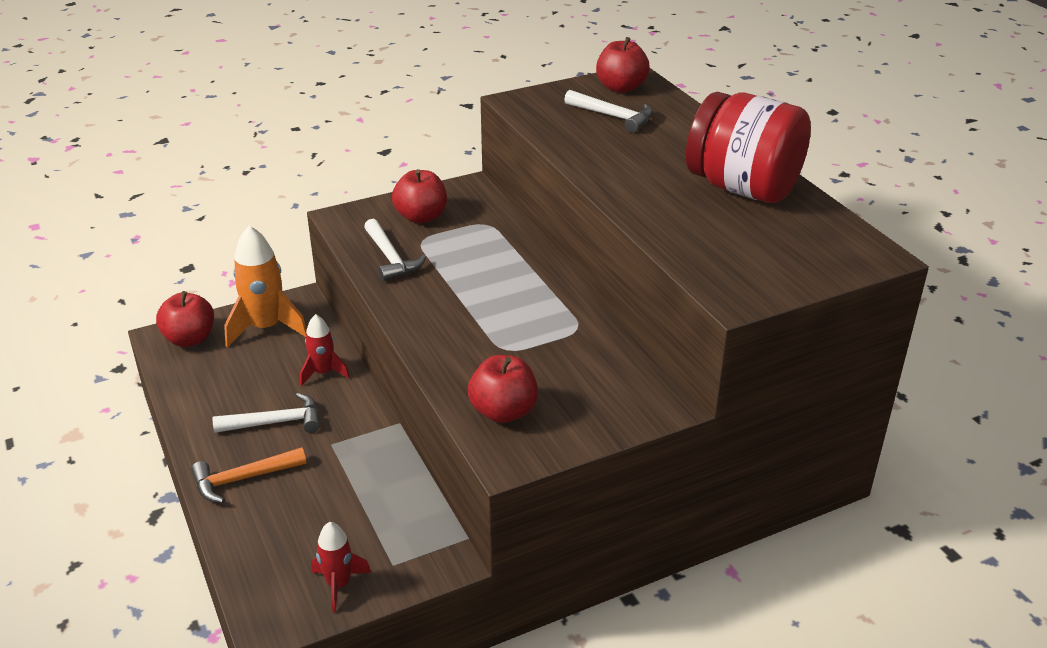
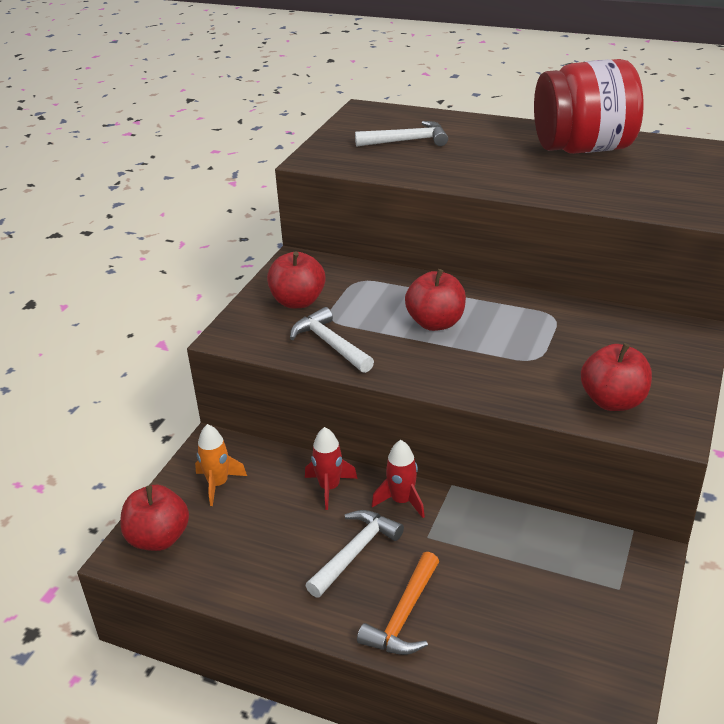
camera: 40 degrees left, 0 degrees up
orange rocket [224,225,307,348] -> orange rocket [195,424,247,506], size x0.58
red rocket [311,522,371,613] -> red rocket moved to [372,440,425,518]
white hammer [364,219,426,282] -> white hammer turned 150 degrees counterclockwise [290,307,374,373]
red apple [596,37,650,93] -> red apple moved to [405,269,466,331]

